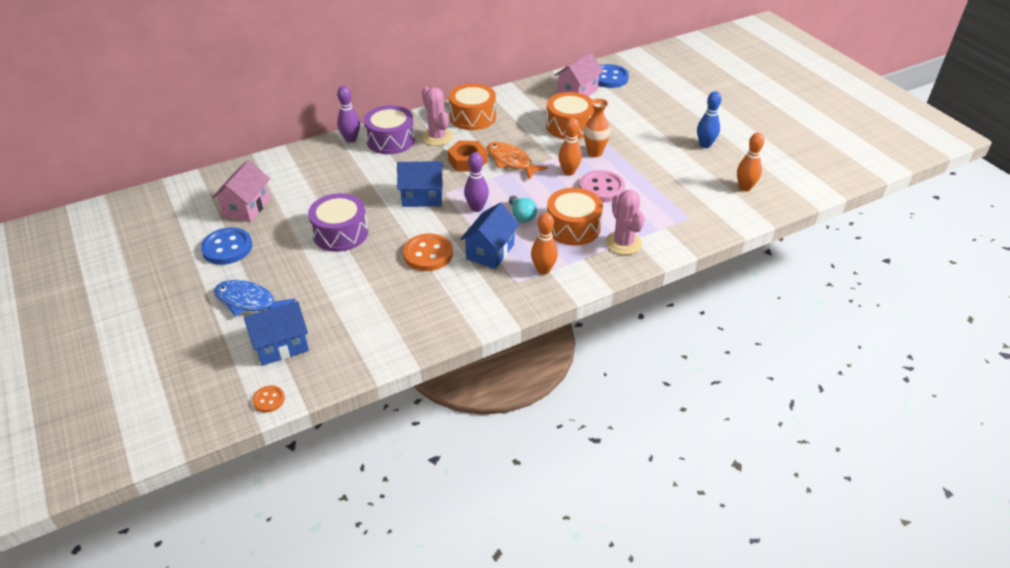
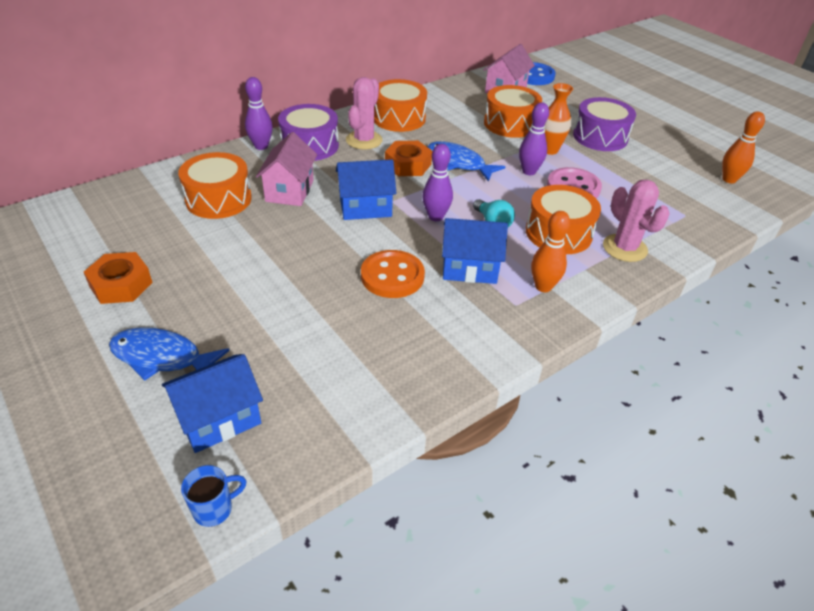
camera: 10 degrees left, 0 degrees up
blue button [201,228,252,265] -> orange nut [84,252,153,304]
pink house [212,160,270,222] -> pink house moved to [256,132,317,206]
orange button [252,386,285,413] -> blue mug [181,465,247,527]
purple drum [308,193,368,252] -> purple drum moved to [573,97,636,151]
pink cactus [422,87,453,146] -> pink cactus turned 60 degrees clockwise [346,77,383,150]
blue house [460,203,519,269] -> blue house turned 75 degrees clockwise [442,218,508,284]
orange fish [487,142,548,180] -> blue fish [428,141,506,182]
orange bowling pin [558,117,582,176] -> purple bowling pin [519,102,549,175]
blue bowling pin [697,91,722,148] -> none
none -> orange drum [178,152,252,219]

